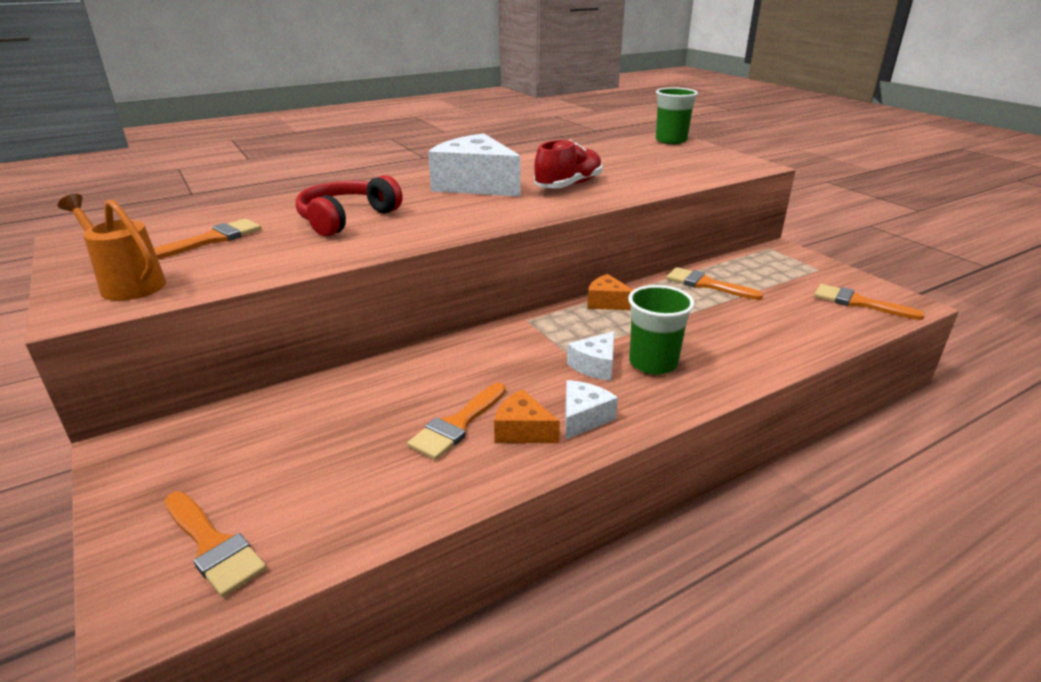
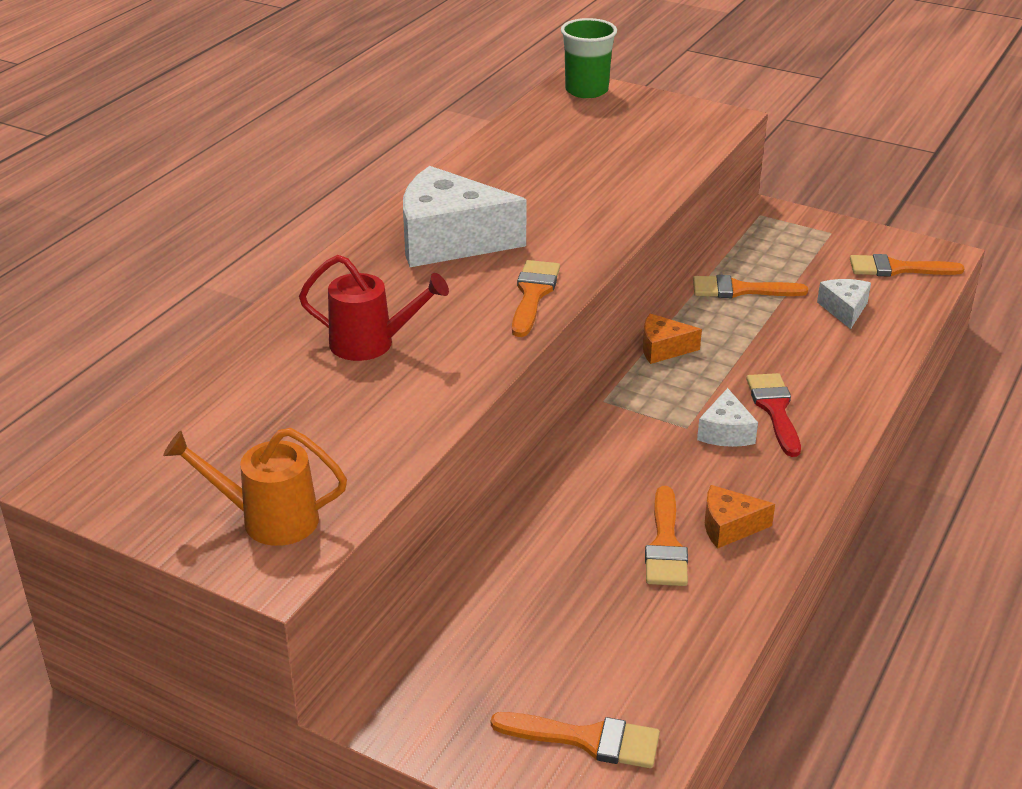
camera: 30 degrees left, 5 degrees up
orange brush [154,219,261,259] -> orange brush moved to [512,260,560,337]
red headphones [296,175,403,237] -> red watering can [299,255,449,361]
red shoe [534,140,603,188] -> none
white cheese [566,380,618,439] -> white cheese moved to [817,279,871,329]
green cup [628,285,695,375] -> red brush [746,373,801,457]

